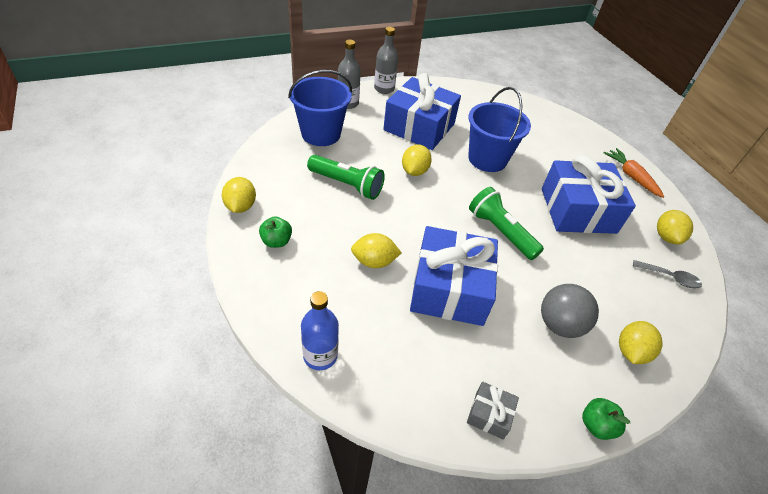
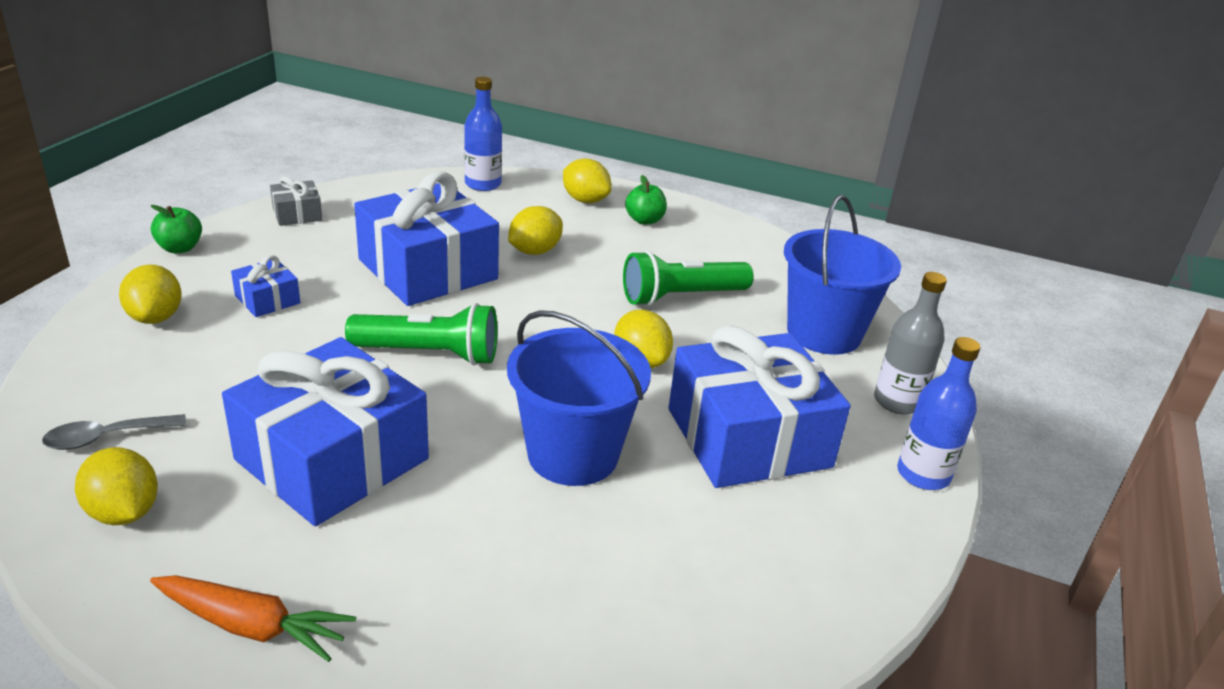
camera: 135 degrees right, 15 degrees down
yellow lemon [222,177,256,213] -> yellow lemon moved to [563,158,611,203]
grey bottle [374,27,398,94] -> blue bottle [897,337,980,490]
grey ball [541,284,599,338] -> blue gift [231,255,300,317]

